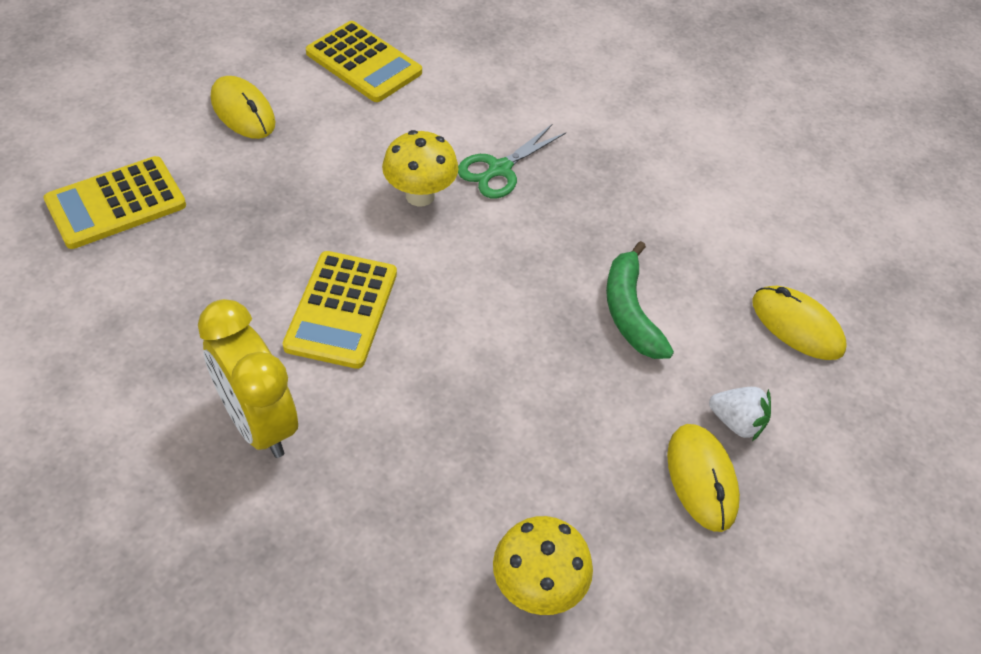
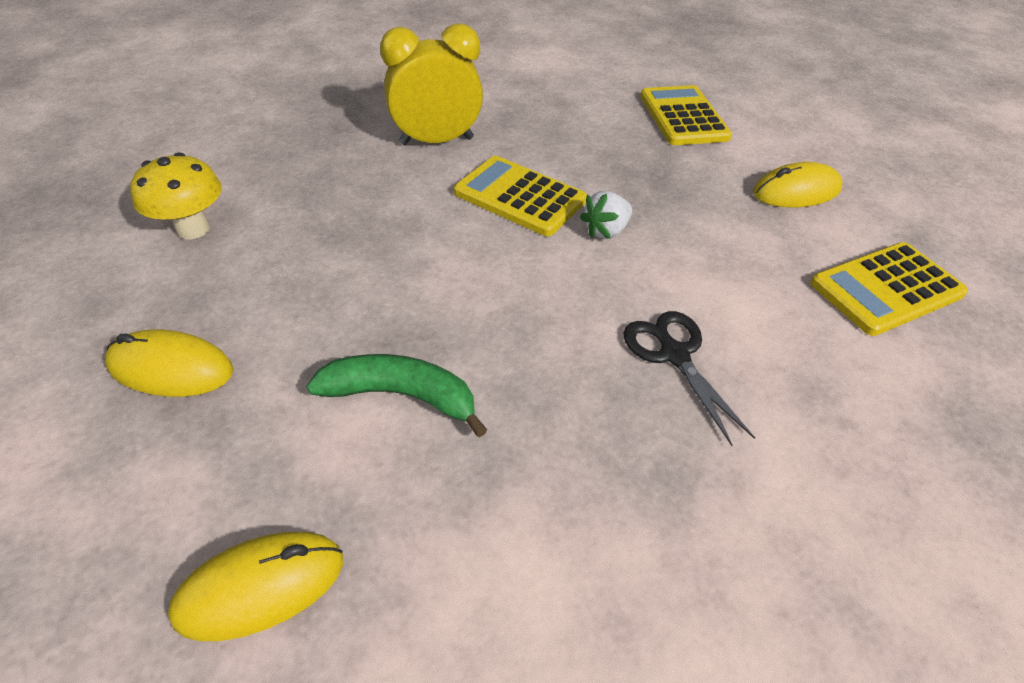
camera: 115 degrees right, 5 degrees down
yellow mushroom [382,130,459,206] -> none
green scissors [458,124,566,199] -> black scissors [623,311,755,446]
white strawberry [709,387,771,441] -> white strawberry moved to [580,191,632,239]

